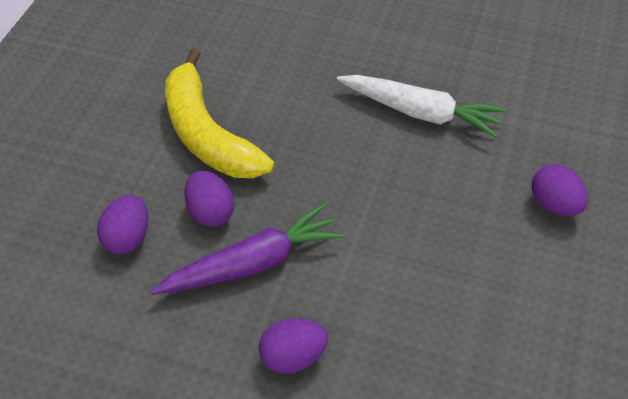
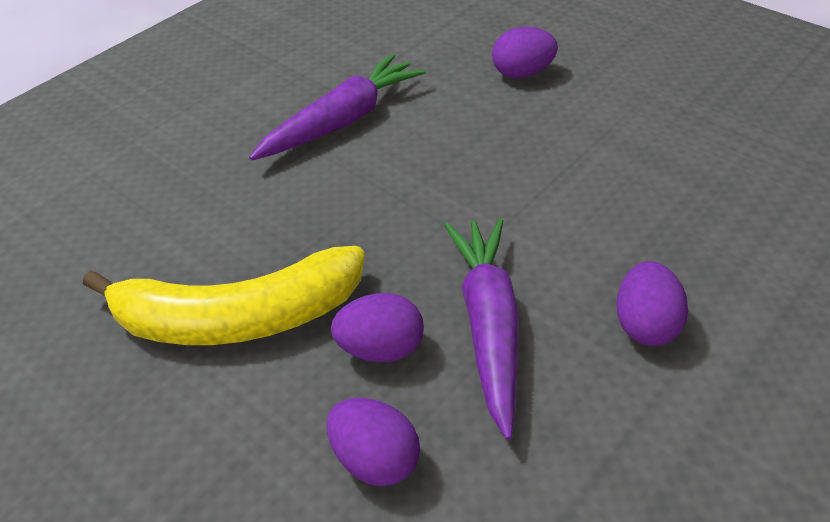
camera: 65 degrees left, 5 degrees down
white carrot [337,75,506,138] -> purple carrot [249,54,426,161]

